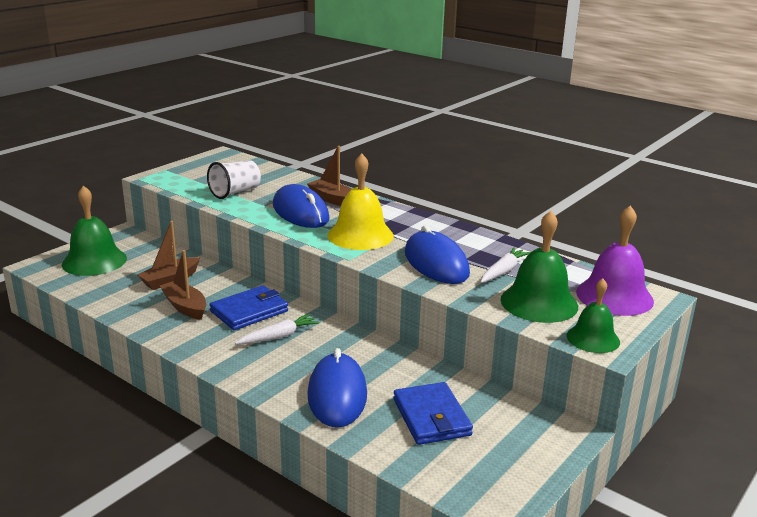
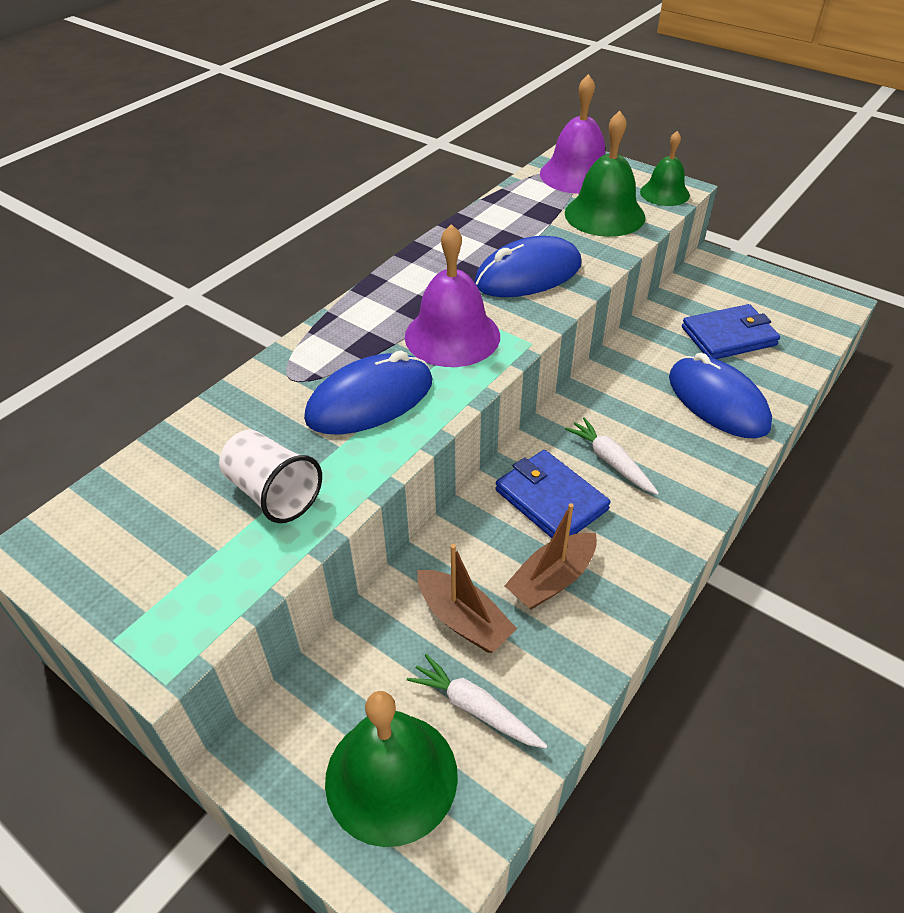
camera: 90 degrees left, 20 degrees up
brown boat [307,146,352,206] -> none
blue mouse [307,348,367,428] -> blue mouse turned 60 degrees clockwise [669,353,772,438]
yellow bell [327,153,394,250] -> purple bell [405,224,500,367]
white carrot [481,247,531,283] -> white carrot moved to [407,654,547,748]

